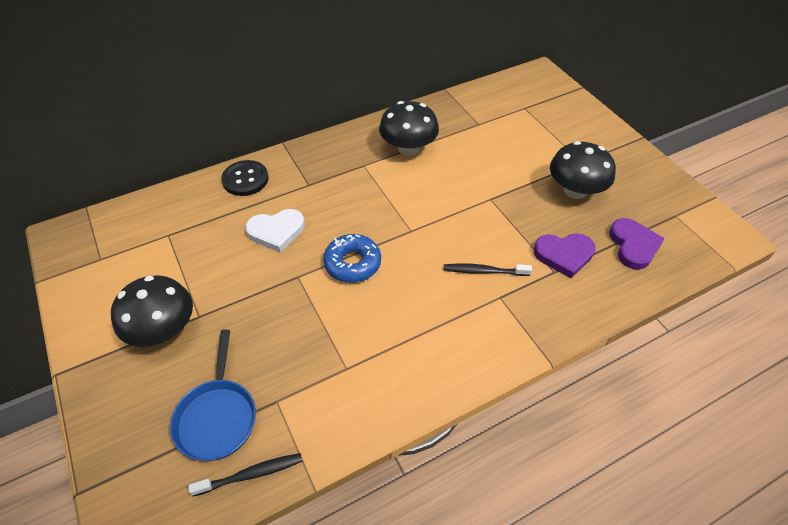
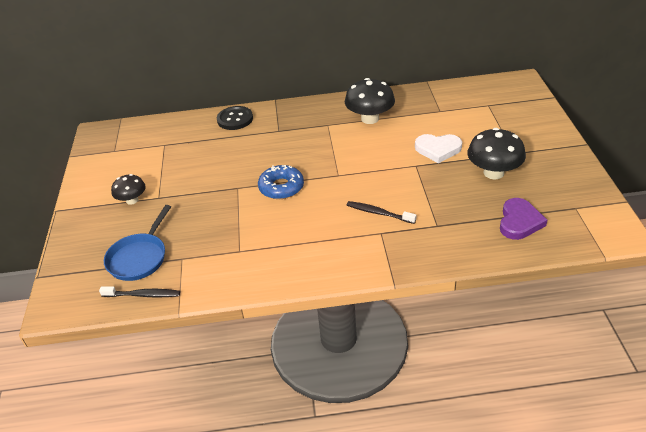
camera: 25 degrees right, 10 degrees down
black mushroom [111,275,193,347] -> black mushroom [111,174,146,205], size x0.61
white heart [245,209,305,253] -> white heart moved to [415,134,462,163]
purple heart [534,233,596,278] -> none

